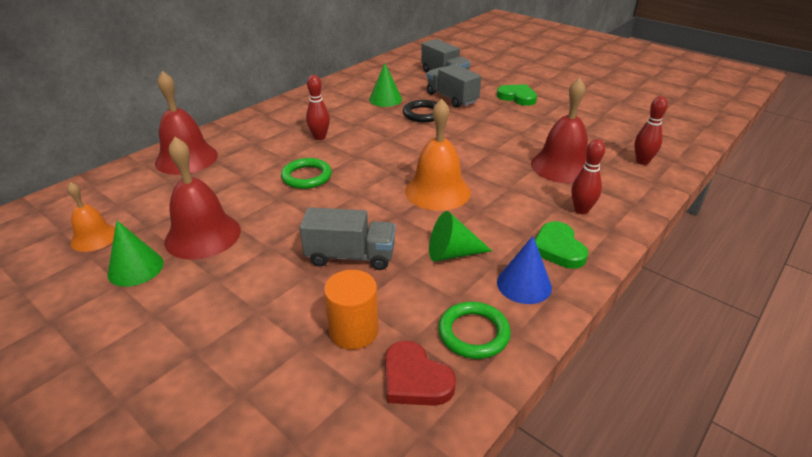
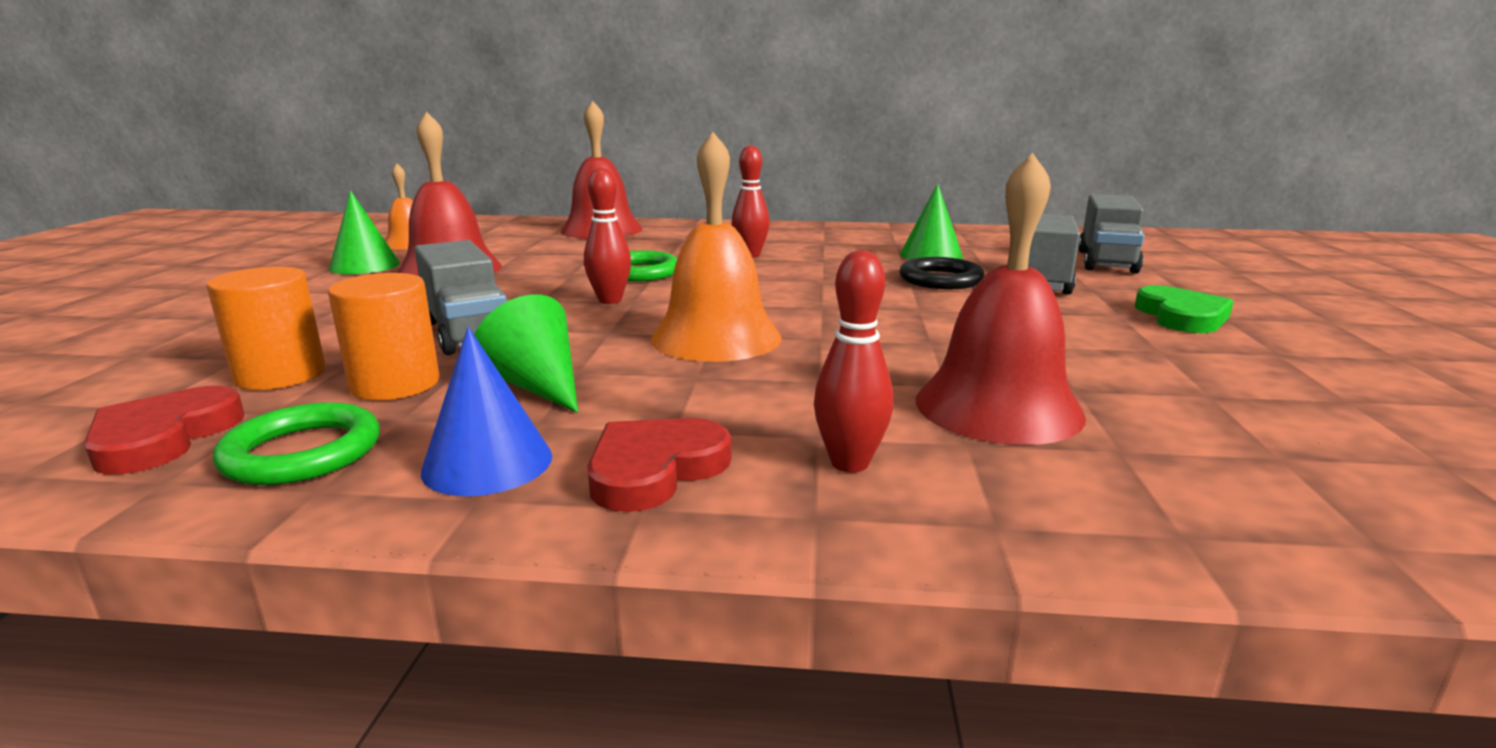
camera: 55 degrees right, 15 degrees down
green heart [535,221,589,269] -> red heart [587,418,731,512]
red bowling pin [634,96,668,165] -> red bowling pin moved to [584,167,631,304]
none -> orange cylinder [328,273,440,400]

